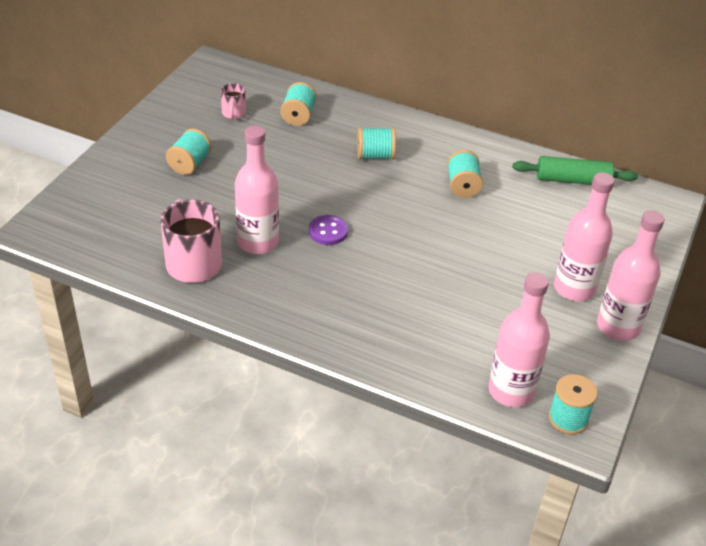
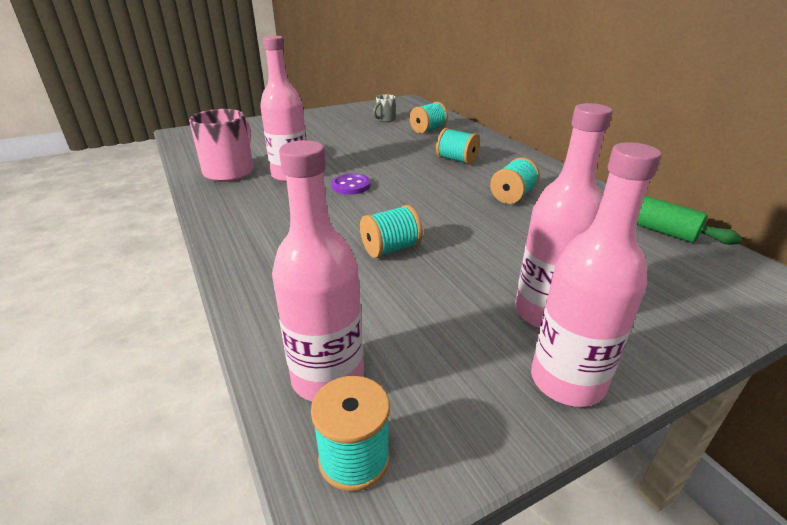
camera: 40 degrees right, 10 degrees down
turquoise spool [166,128,212,175] -> turquoise spool moved to [360,205,423,258]
pink mug [221,83,246,119] -> grey mug [373,94,396,122]

